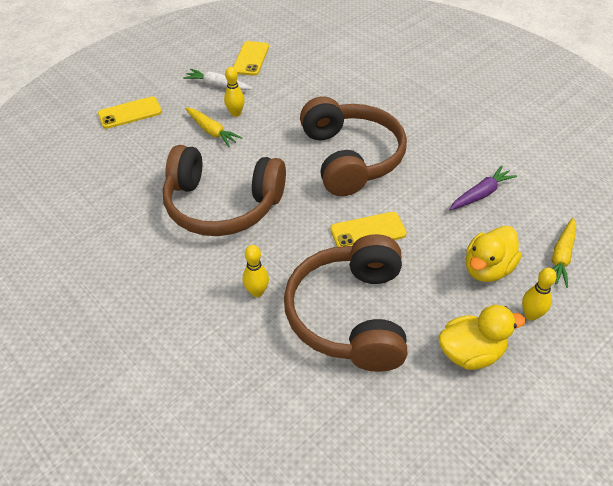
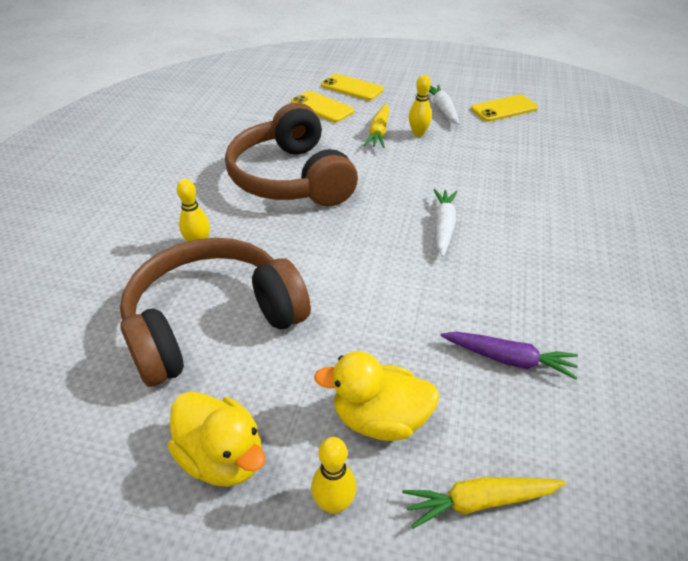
camera: 55 degrees right, 5 degrees down
brown headphones [300,96,407,196] -> white carrot [434,189,458,257]
yellow phone [330,212,407,247] -> yellow phone moved to [291,91,354,123]

